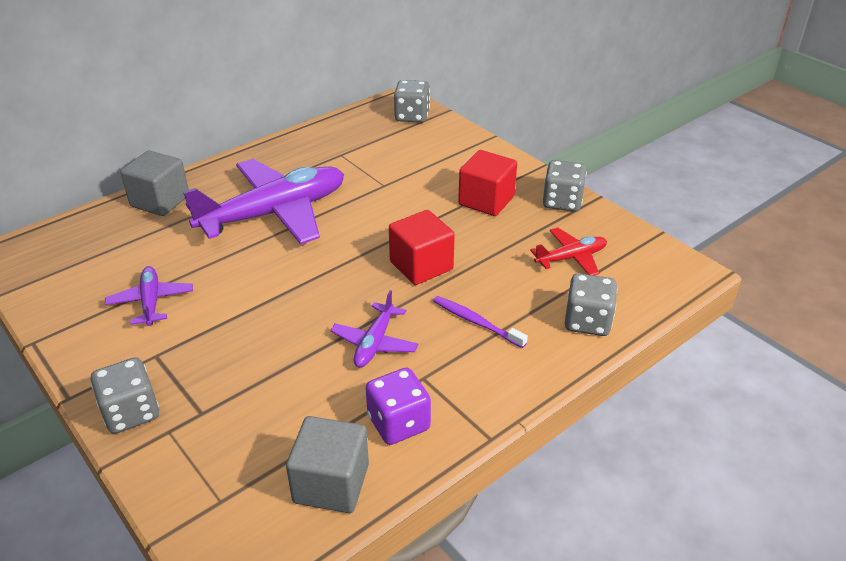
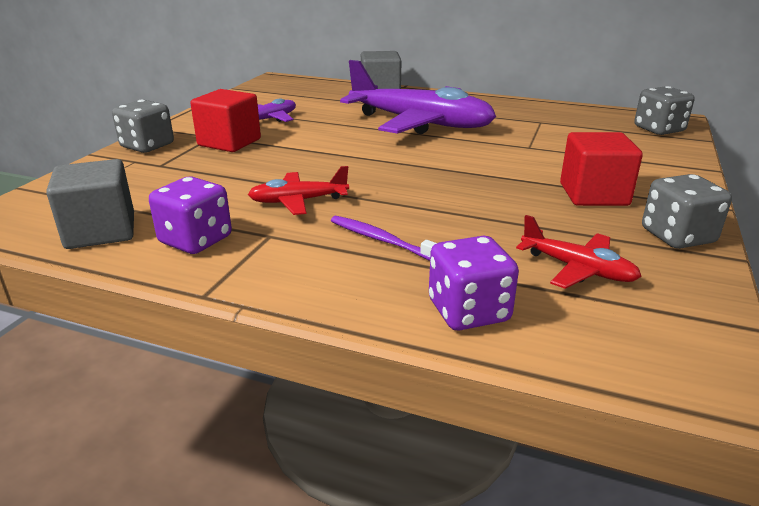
camera: 60 degrees right, 10 degrees down
purple plane [330,290,418,368] -> red plane [248,166,349,215]
red cube [389,210,455,285] -> red cube moved to [190,89,261,152]
purple toothbrush [433,296,528,348] -> purple toothbrush turned 60 degrees counterclockwise [331,216,437,261]
grey dice [565,273,617,336] -> purple dice [429,236,519,330]

